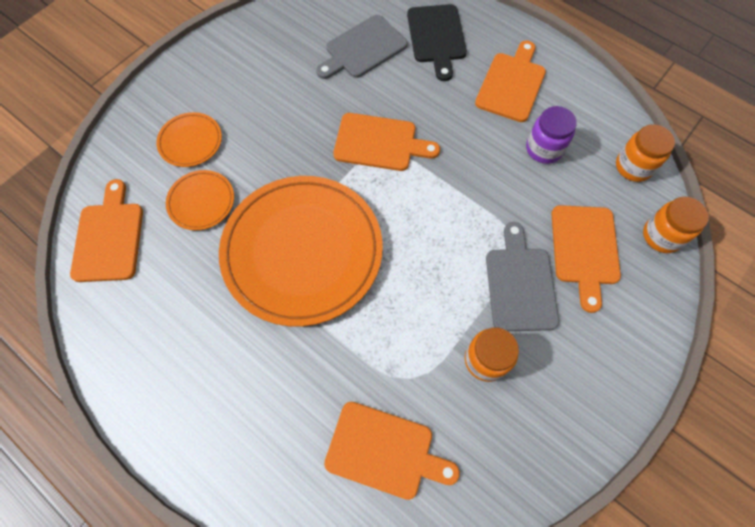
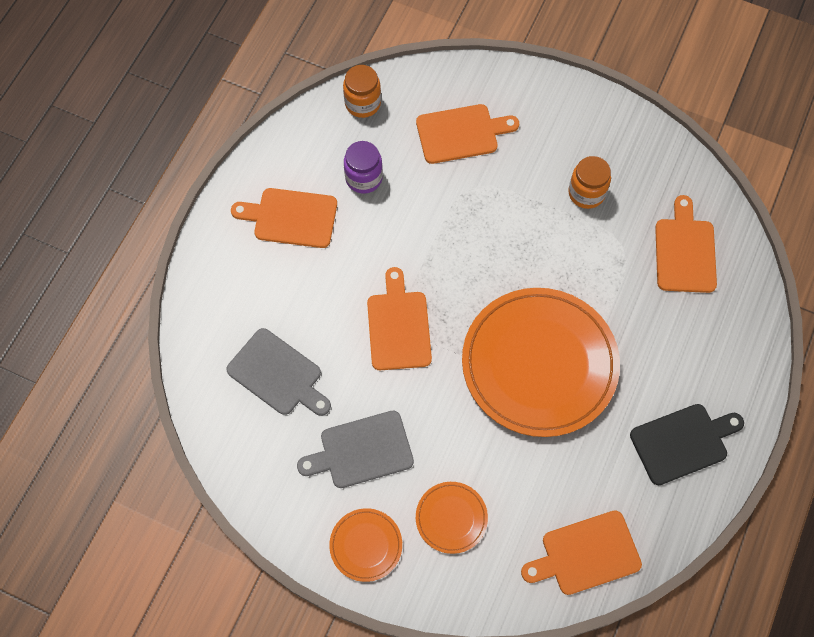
camera: 105 degrees left, 0 degrees up
orange plate [166,170,234,230] -> orange plate moved to [329,508,402,582]
black cutting board [407,4,467,81] -> black cutting board moved to [630,404,744,485]
grey cutting board [486,222,559,331] -> grey cutting board moved to [297,411,414,488]
orange jar [643,197,709,253] -> none

